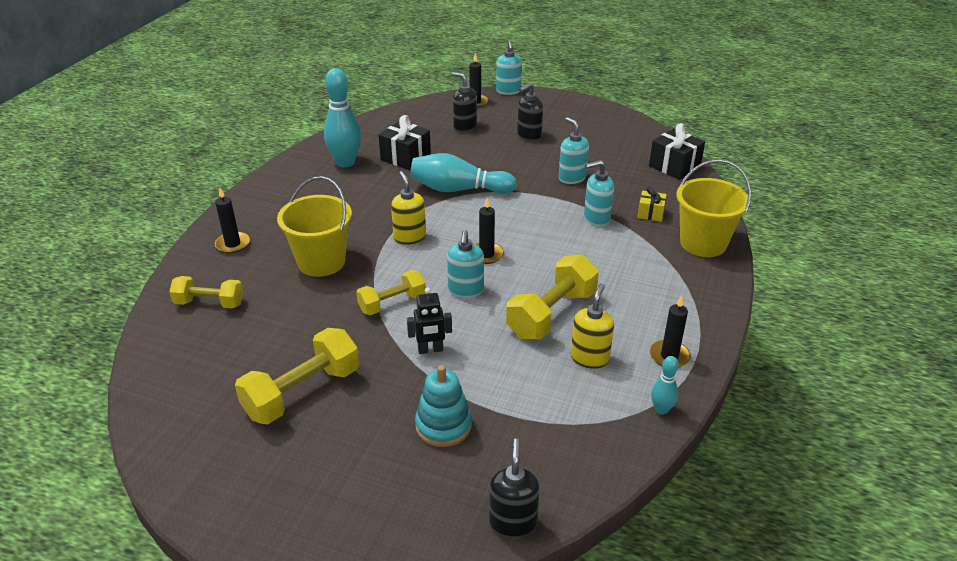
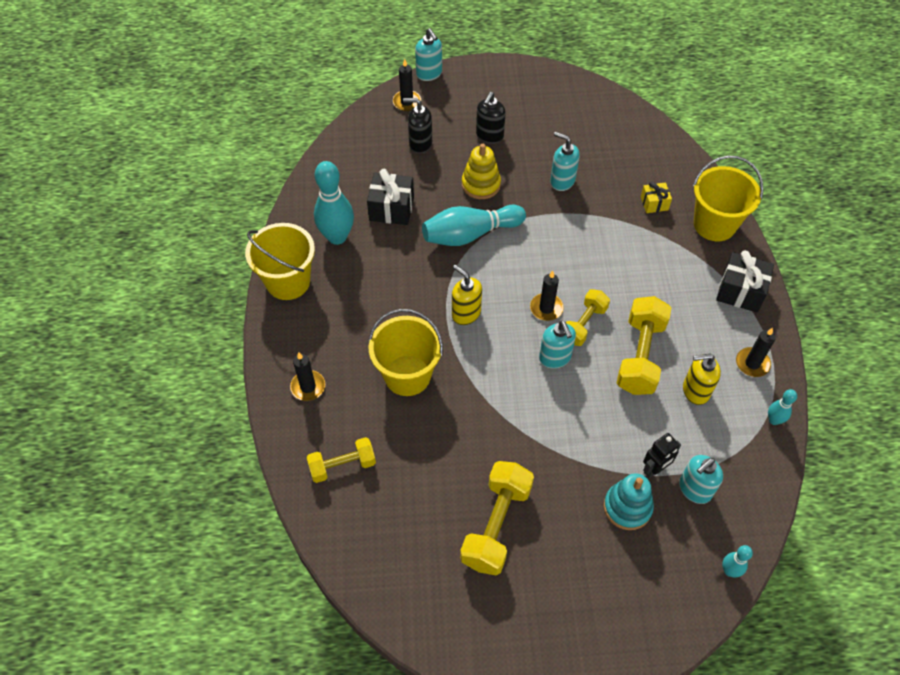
camera: 25 degrees left, 20 degrees up
yellow dumbbell [356,270,426,315] -> yellow dumbbell moved to [566,289,610,346]
black robot [407,287,452,354] -> black robot moved to [643,433,681,478]
black soap dispenser [489,438,540,538] -> turquoise bowling pin [722,545,753,577]
yellow soap dispenser [571,284,614,369] -> yellow soap dispenser turned 90 degrees counterclockwise [683,354,721,405]
turquoise soap dispenser [584,160,614,227] -> turquoise soap dispenser moved to [679,455,723,504]
black gift [649,123,705,180] -> black gift moved to [716,250,774,313]
none -> yellow bucket [245,223,315,300]
none -> yellow stacking toy [462,144,501,199]

